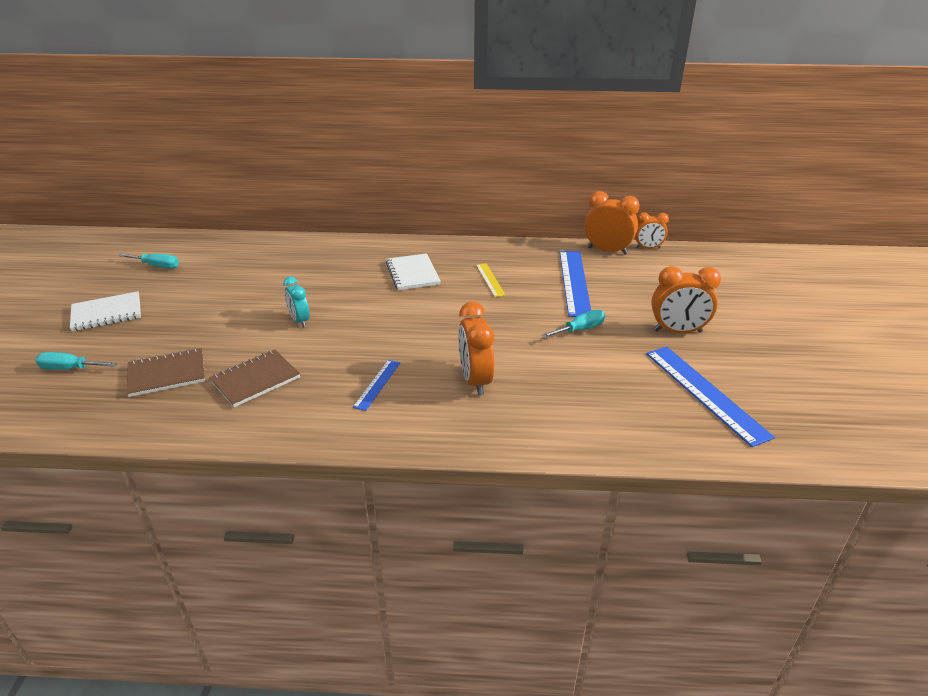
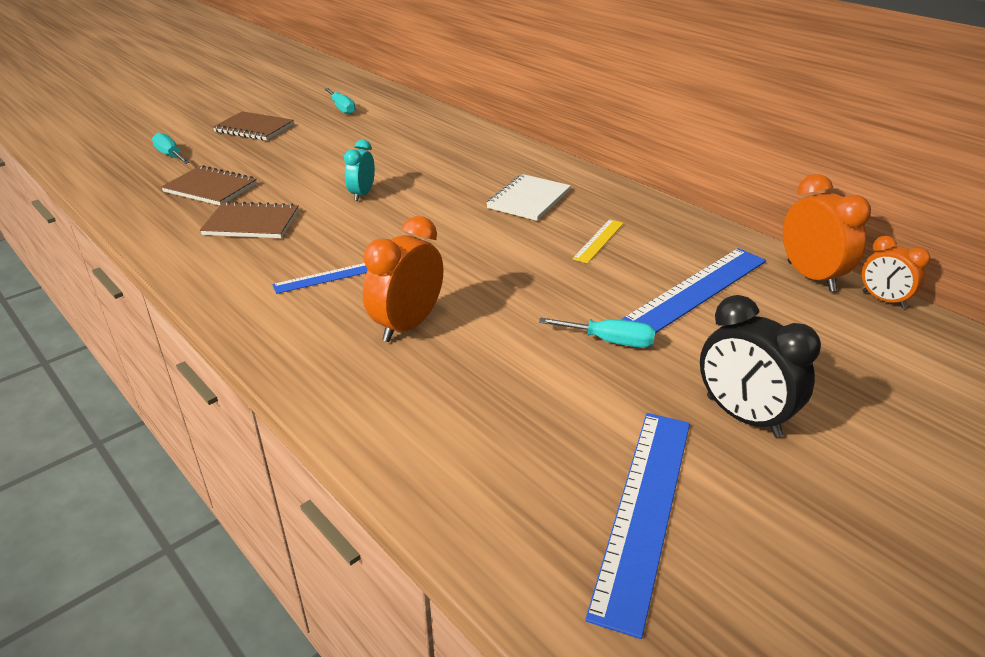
camera: 45 degrees right, 0 degrees up
white notebook [70,291,141,332] -> brown notebook [213,111,294,140]
orange clock [651,266,721,333] -> black clock [700,295,821,437]

